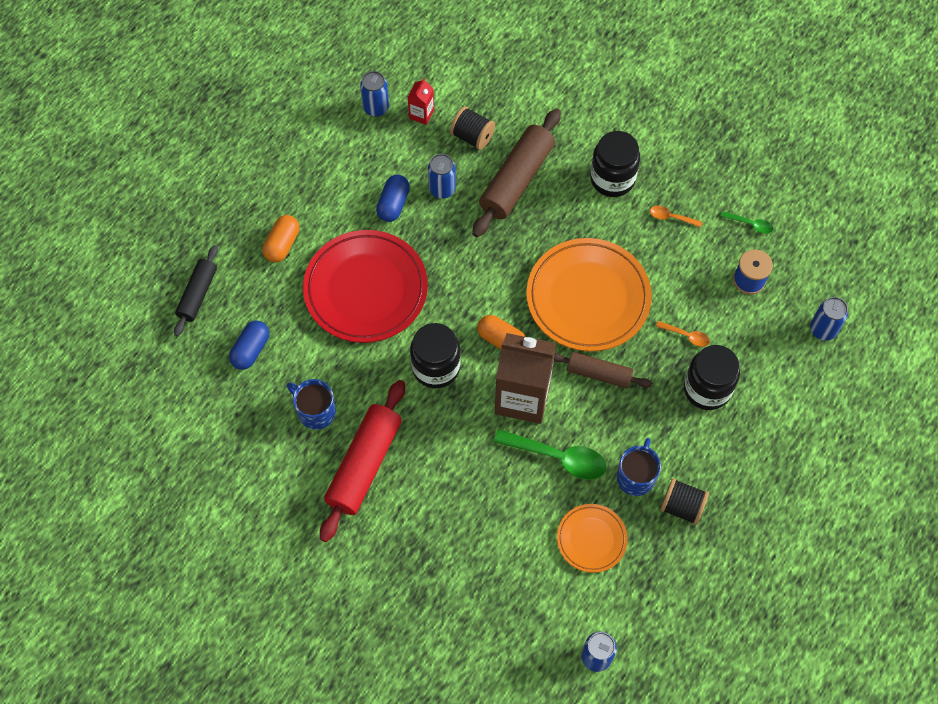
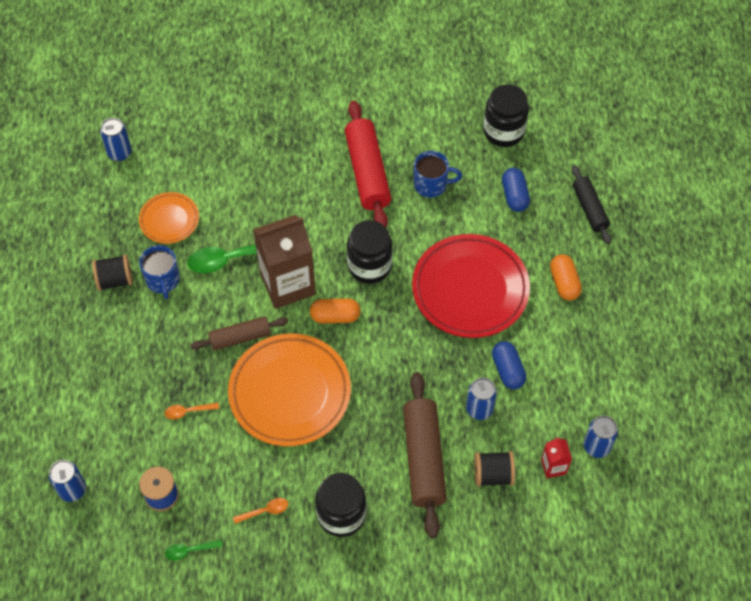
camera: 145 degrees right, 5 degrees down
black jar [684,345,740,410] -> black jar moved to [483,84,529,147]

